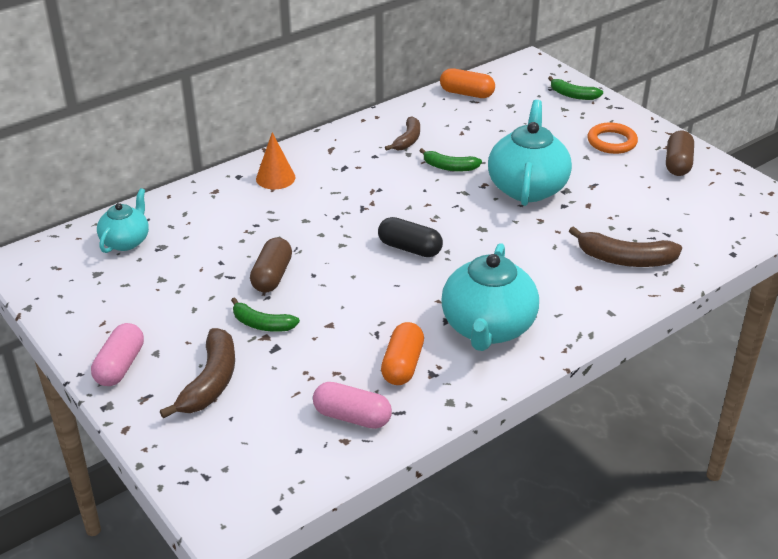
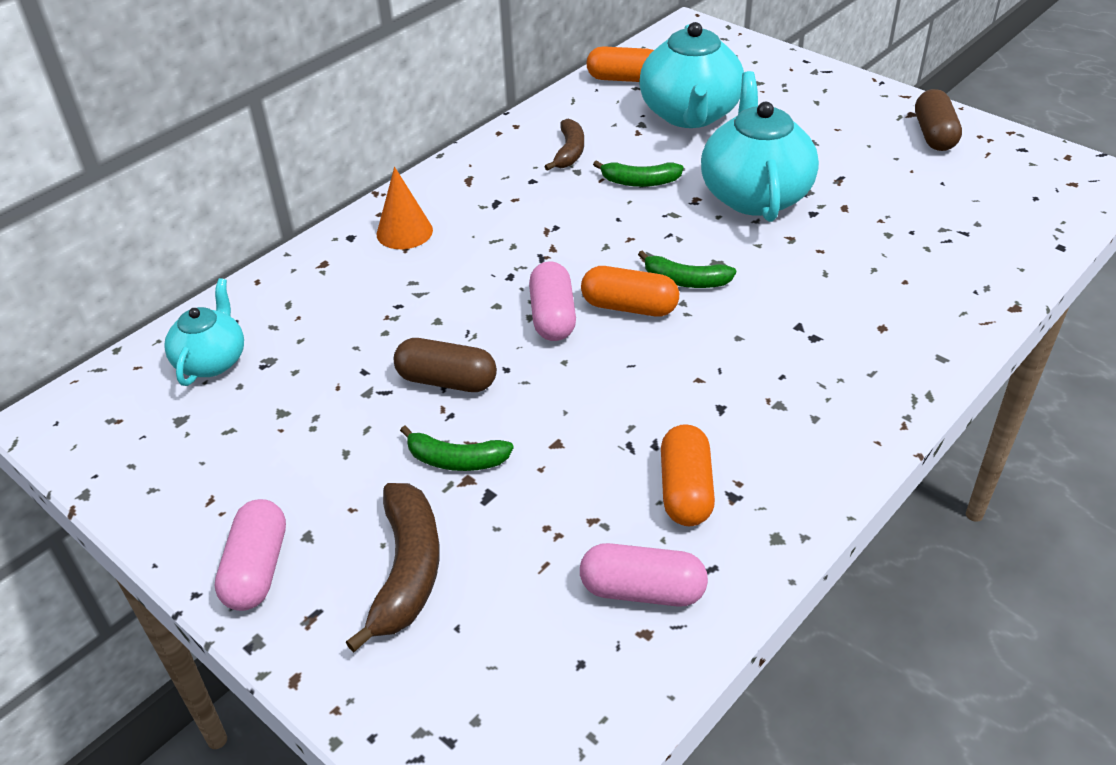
camera: 10 degrees left, 5 degrees up
brown capsule [250,237,292,293] -> brown capsule turned 75 degrees counterclockwise [394,338,497,392]
black capsule [378,217,443,257] -> orange capsule [581,266,679,317]
turquoise teapot [441,243,539,351] -> turquoise teapot moved to [639,22,744,128]
green banana [548,76,603,100] -> green banana moved to [638,251,736,288]
brown banana [569,226,682,267] -> none
orange ring [587,123,638,154] -> none
none -> pink capsule [529,261,576,341]

